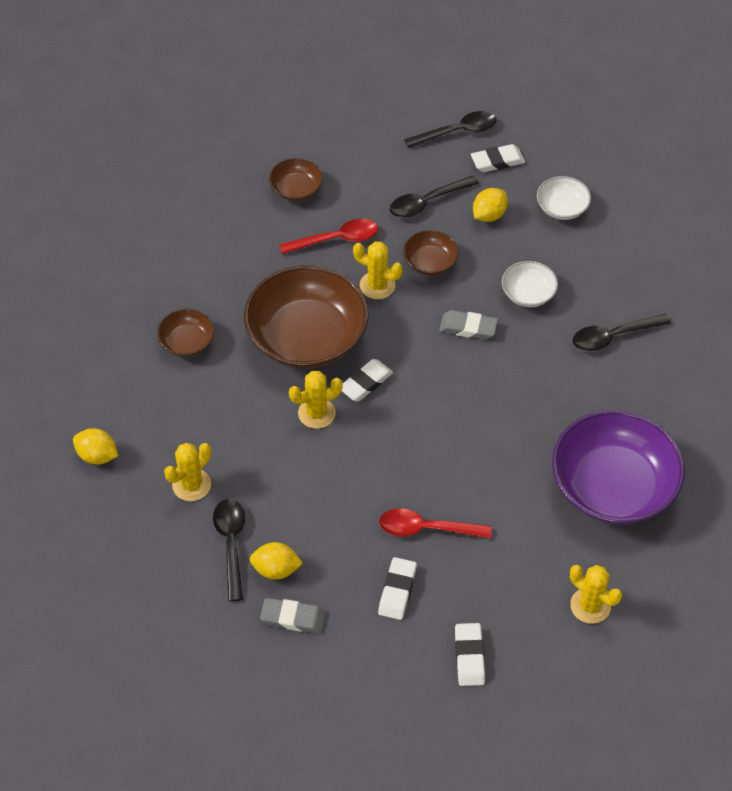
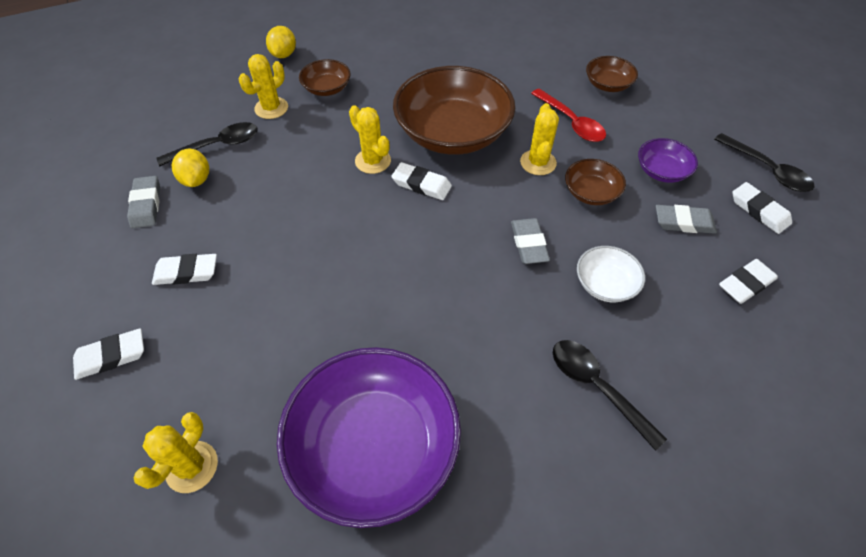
camera: 70 degrees right, 0 degrees up
brown bowl [157,309,215,357] -> brown bowl moved to [299,59,351,96]
yellow cactus [164,443,211,501] -> yellow cactus turned 75 degrees counterclockwise [239,54,288,119]
red spoon [379,508,492,539] -> none
black spoon [390,175,479,218] -> purple bowl [638,138,698,183]
yellow lemon [473,188,508,222] -> grey eraser [656,205,717,234]
white bowl [537,176,591,220] -> white eraser [719,259,778,304]

